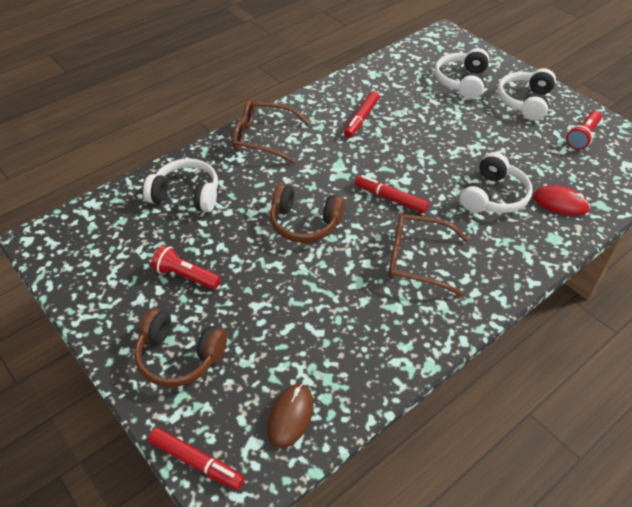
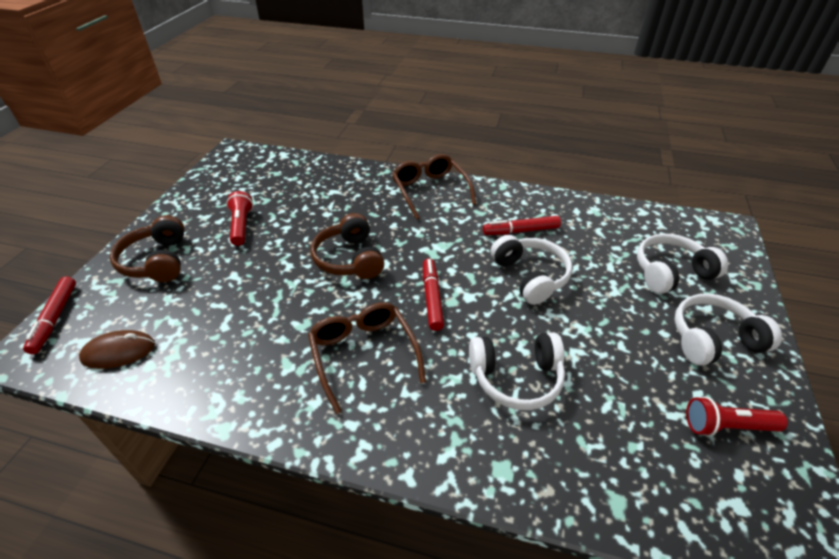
camera: 55 degrees right, 5 degrees down
white headphones [143,158,218,212] -> white headphones moved to [491,235,573,305]
red mouse [533,185,590,216] -> none

